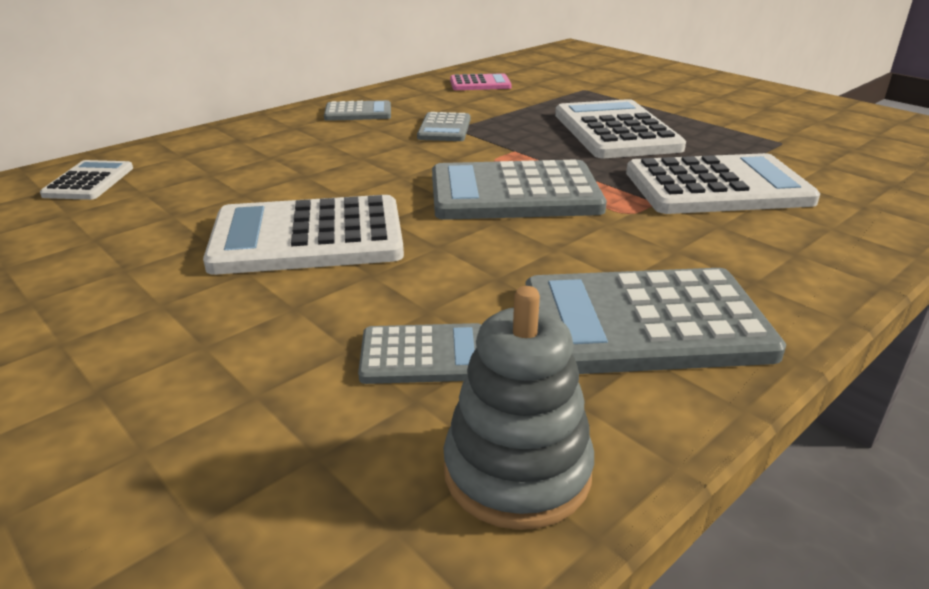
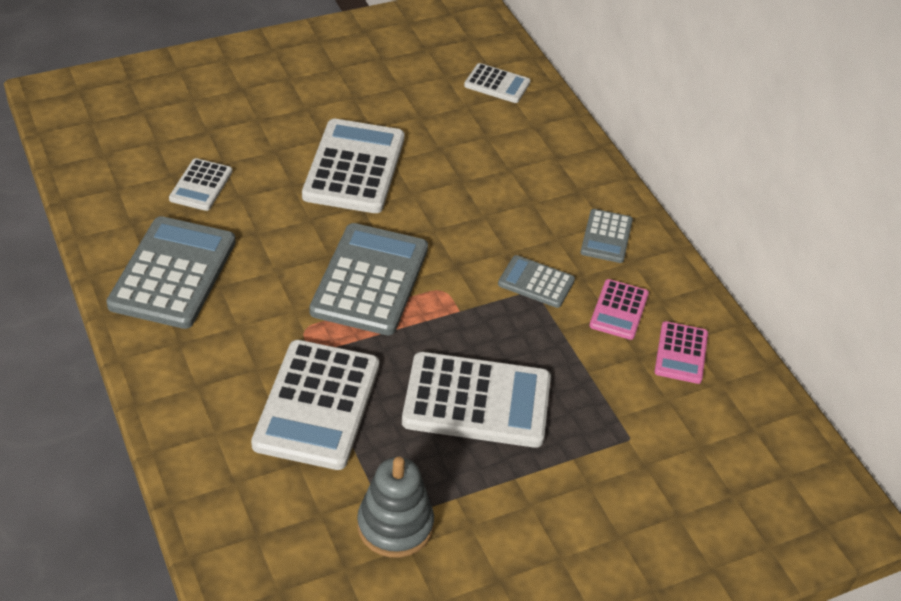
camera: 105 degrees right, 15 degrees up
grey calculator [358,323,481,384] -> white calculator [169,158,232,211]
grey stacking toy [443,286,594,530] -> grey stacking toy moved to [357,457,434,558]
none -> pink calculator [590,279,649,340]

